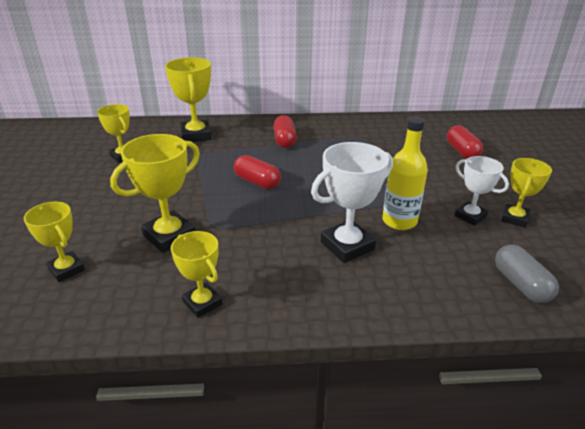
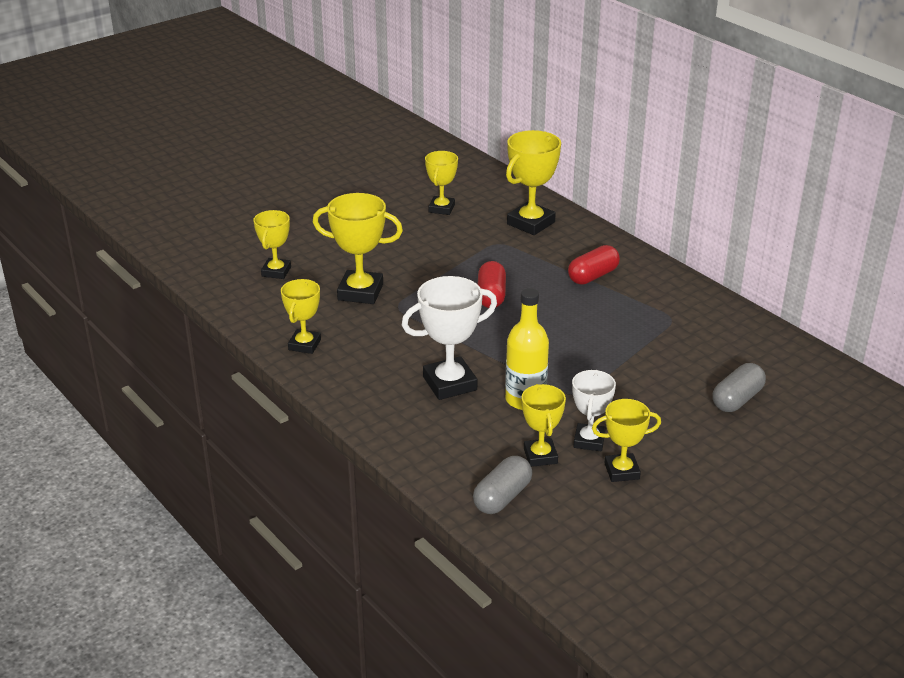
camera: 55 degrees right, 0 degrees up
white trophy [311,142,393,263] -> white trophy turned 45 degrees counterclockwise [402,276,497,400]
red capsule [447,125,483,159] -> grey capsule [712,363,766,412]
none -> yellow trophy [522,384,566,467]

